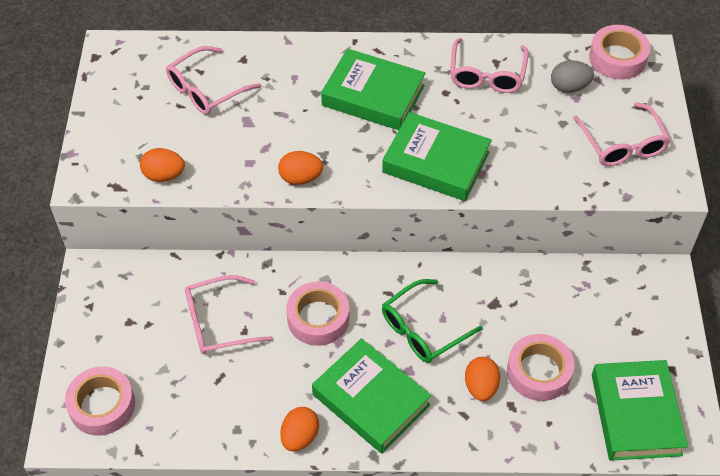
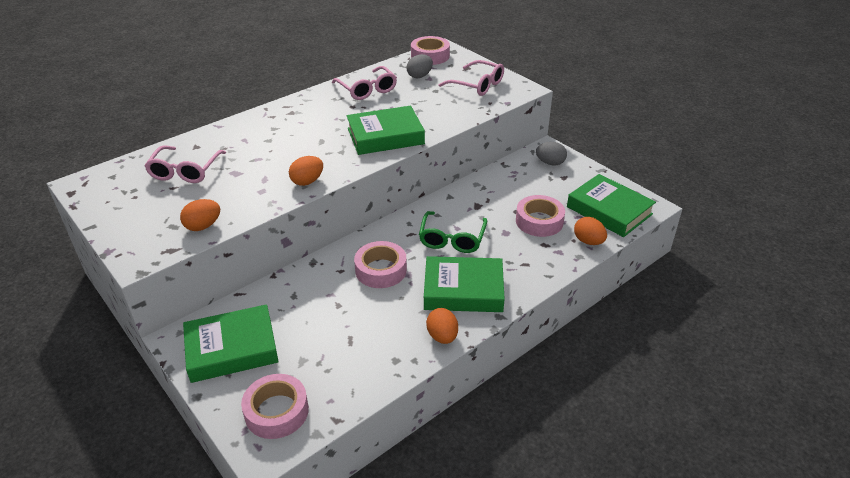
camera: 40 degrees left, 15 degrees down
pink glasses [185,275,273,354] -> none
green book [321,48,425,130] -> green book moved to [183,304,279,383]
orange egg [465,357,500,401] -> orange egg moved to [574,217,607,245]
none -> grey egg [536,142,567,165]

